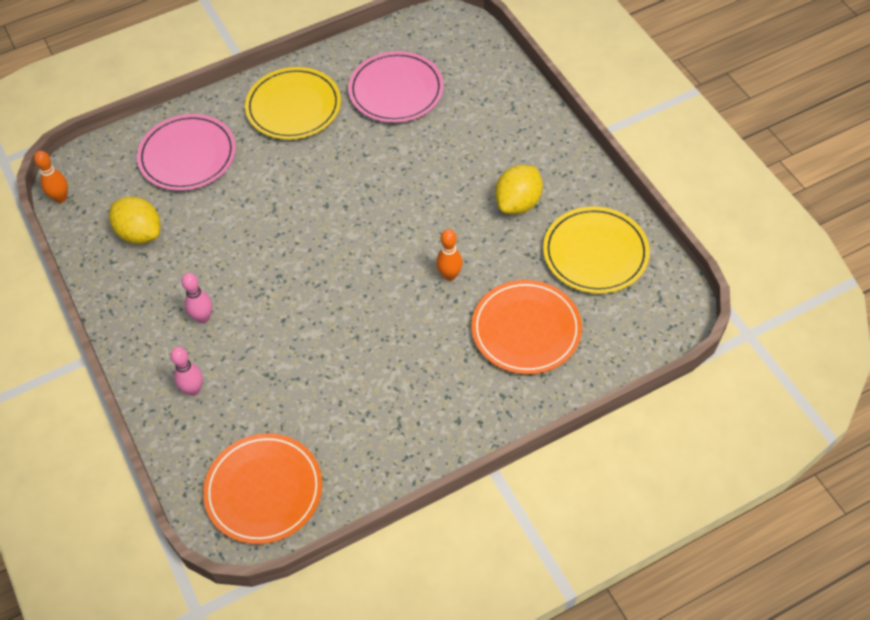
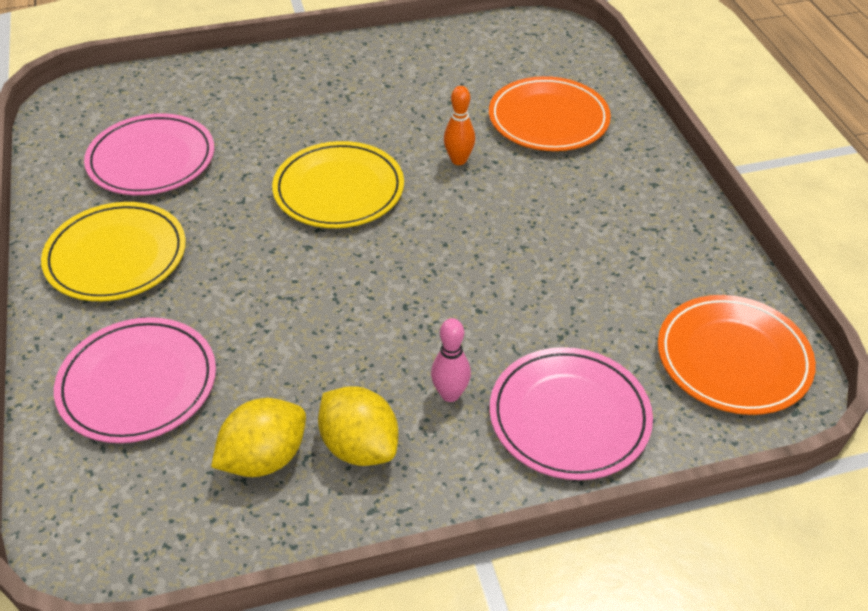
camera: 80 degrees left, 10 degrees down
orange bowling pin [34,151,68,203] -> none
pink bowling pin [170,347,203,396] -> pink plate [490,347,653,480]
yellow lemon [495,165,543,214] -> yellow lemon moved to [318,386,398,466]
yellow plate [543,206,650,294] -> yellow plate moved to [272,141,404,228]

